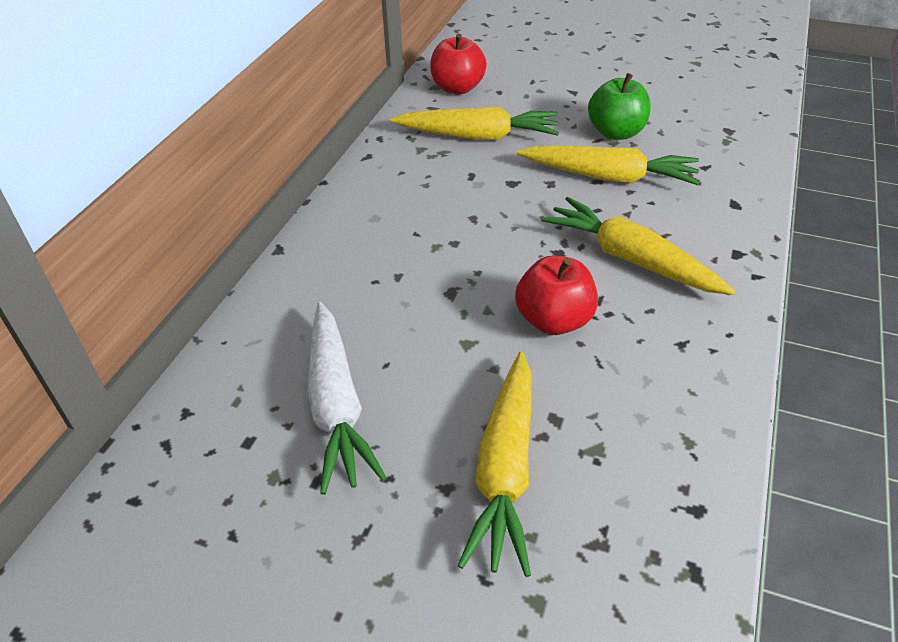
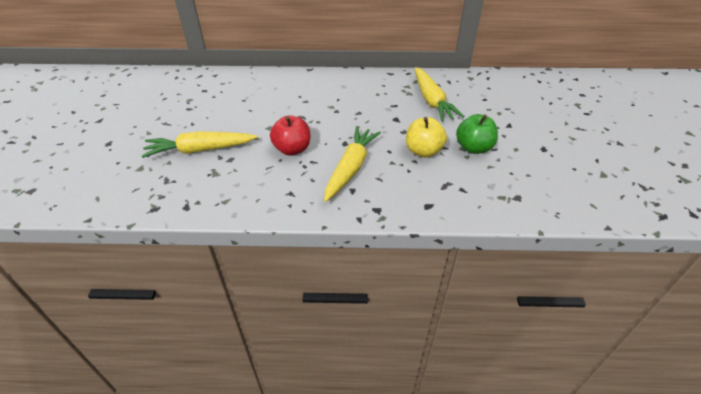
camera: 70 degrees right, 0 degrees up
white carrot [307,302,387,495] -> none
red apple [430,34,487,94] -> none
yellow carrot [517,146,700,185] -> yellow apple [406,117,447,157]

